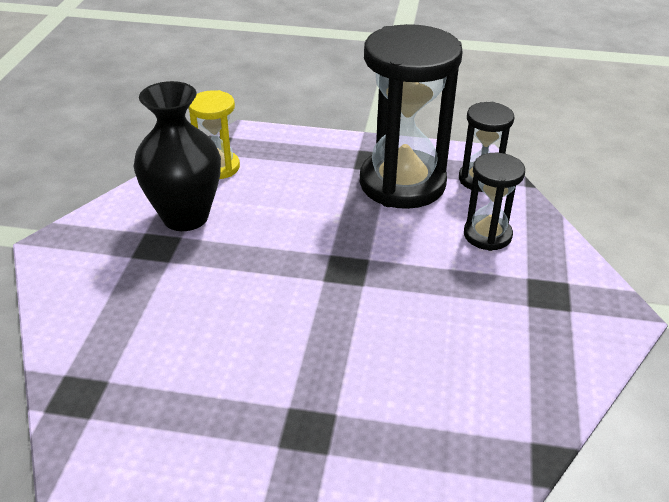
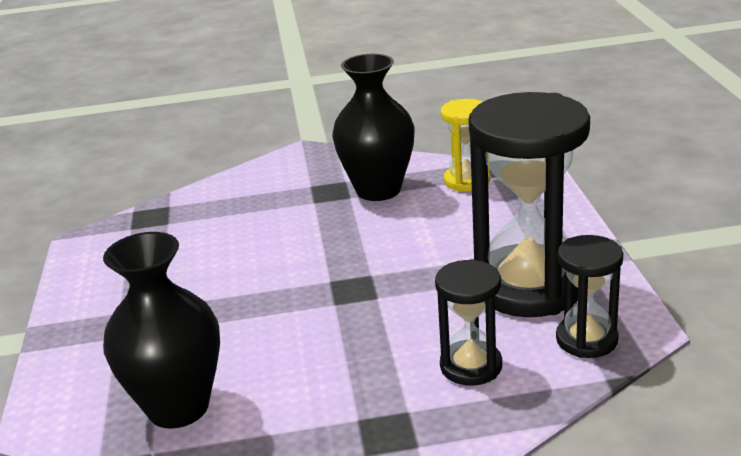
camera: 75 degrees right, 10 degrees down
none -> black vase [103,232,220,429]

